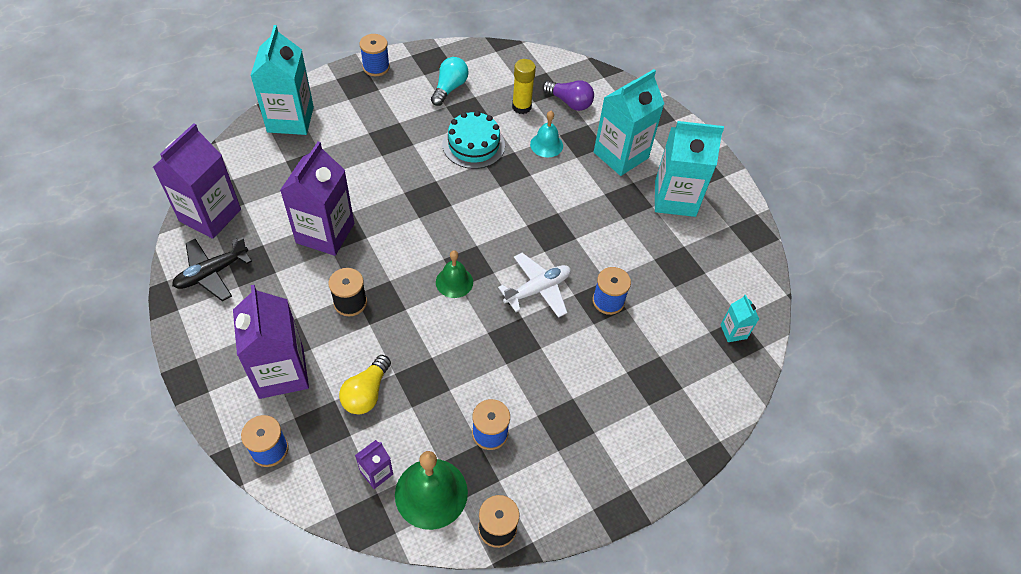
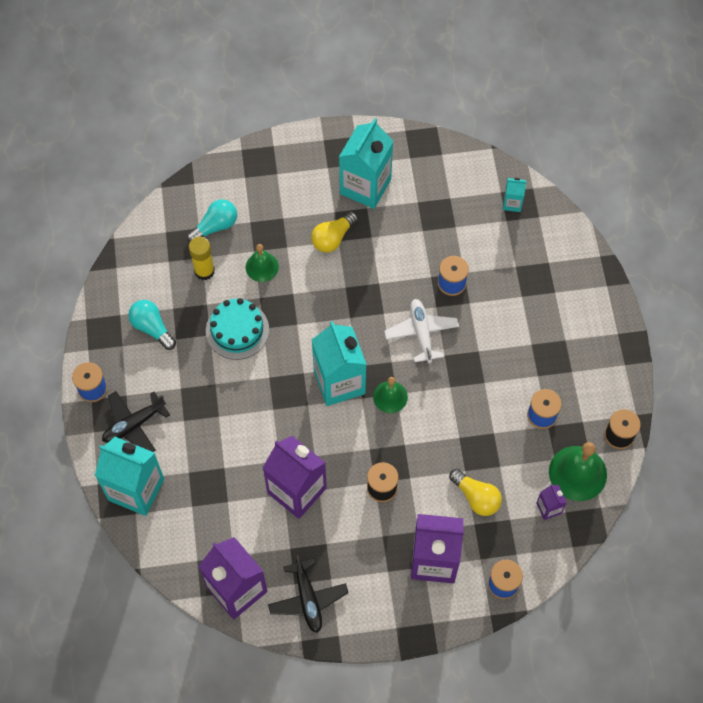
camera: 65 degrees left, 10 degrees up
turquoise bell [530,111,563,157] -> green bell [246,244,279,282]
purple light bulb [542,80,594,111] -> turquoise light bulb [187,199,237,243]
turquoise carton [594,69,664,176] -> turquoise carton moved to [312,321,367,406]
none -> black plane [102,391,170,452]
none -> yellow light bulb [311,211,358,253]

